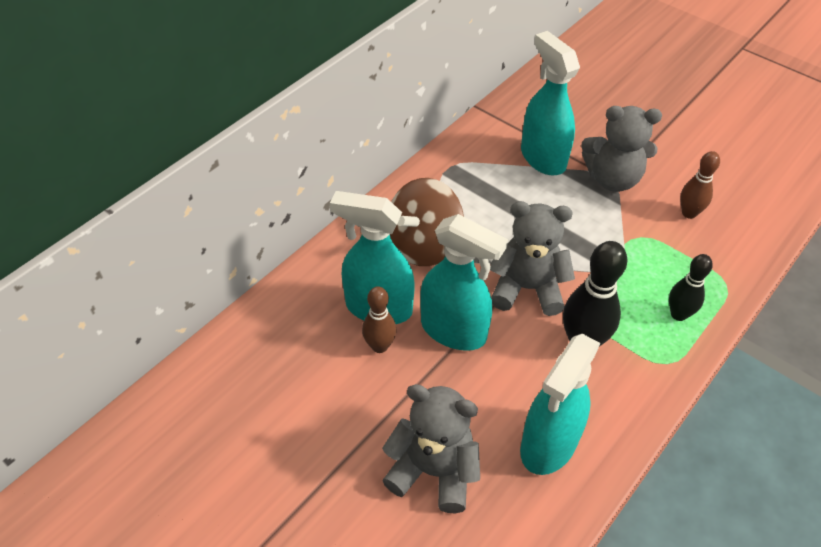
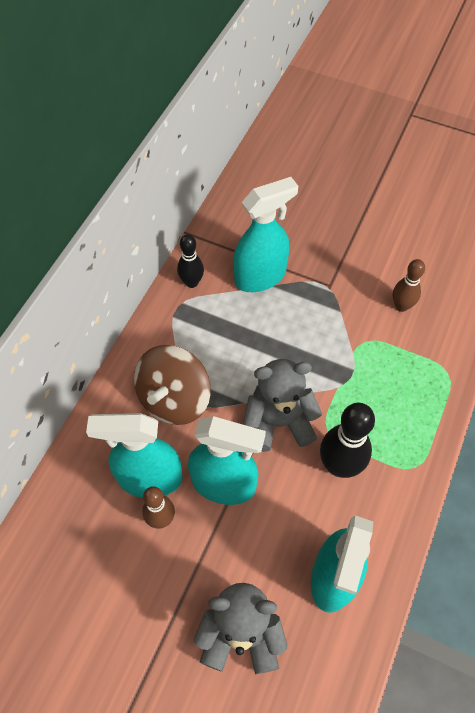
camera: 15 degrees left, 10 degrees up
turquoise spray bottle [521,31,580,175] -> turquoise spray bottle turned 105 degrees clockwise [233,177,298,292]
grey teddy bear [581,106,662,192] -> none
black bowling pin [669,254,713,321] -> black bowling pin moved to [177,234,204,288]

